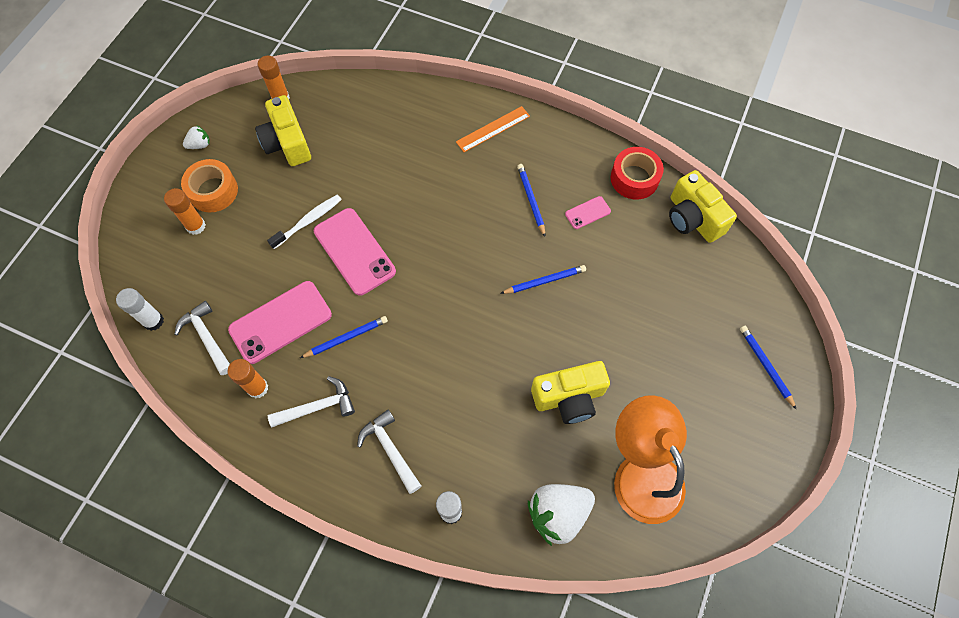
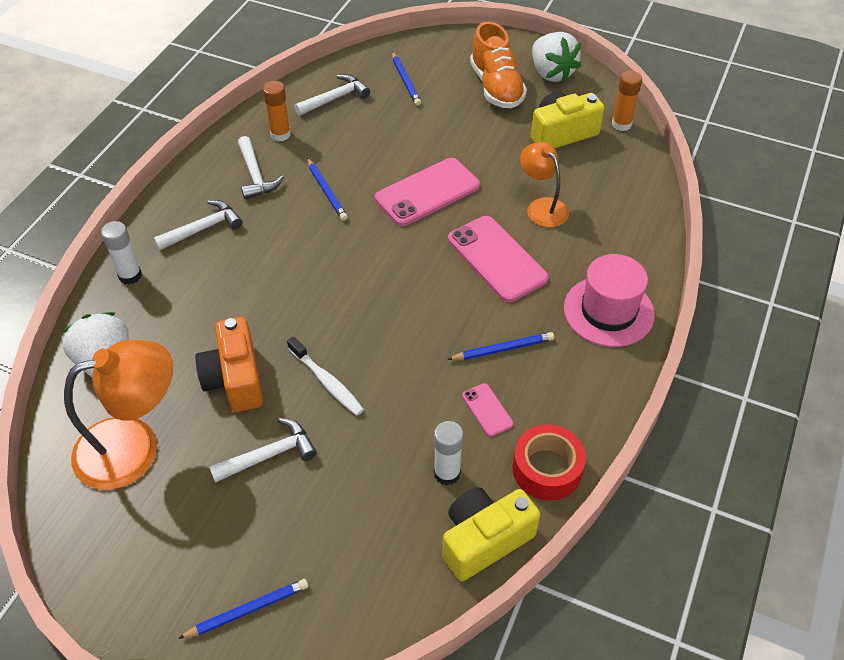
camera: 90 degrees right, 15 degrees down
white glue stick [116,288,164,331] -> white glue stick moved to [434,421,464,486]
orange glue stick [164,188,206,235] -> none
orange tape [181,159,238,213] -> orange shoe [470,22,527,109]
white strawberry [183,125,209,149] -> white strawberry [532,32,581,83], size x2.07
pink phone [228,281,332,364] -> pink phone moved to [448,216,549,302]
white toothbrush [267,195,342,249] -> white toothbrush moved to [287,337,364,415]
orange ruler [456,106,530,152] -> pink hat [564,254,655,347]
blue pencil [500,265,586,294] -> blue pencil moved to [392,52,421,106]
yellow camera [531,361,610,424] -> orange camera [195,317,263,412]
none -> white hammer [209,418,317,483]
none -> orange lamp [520,142,569,227]

